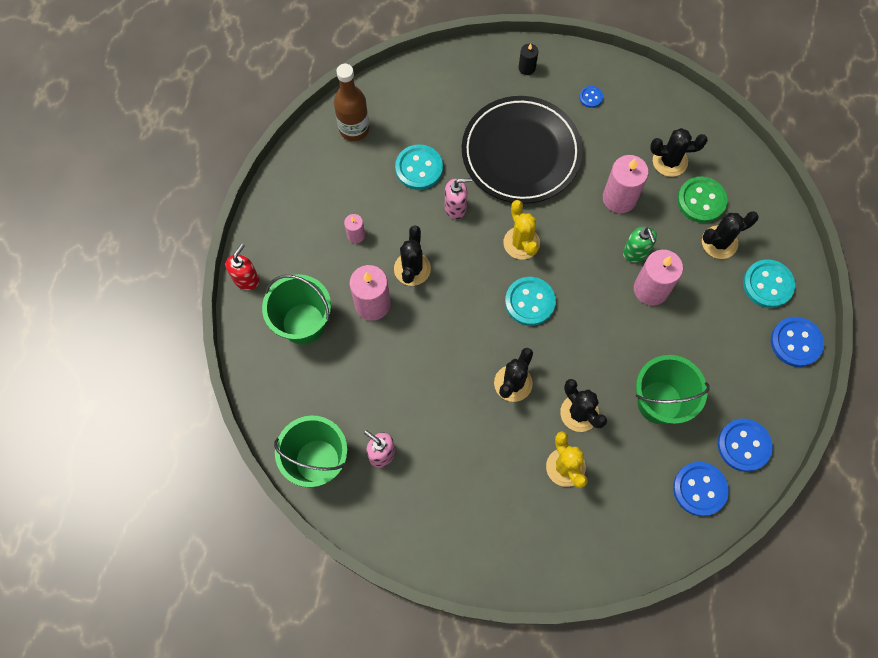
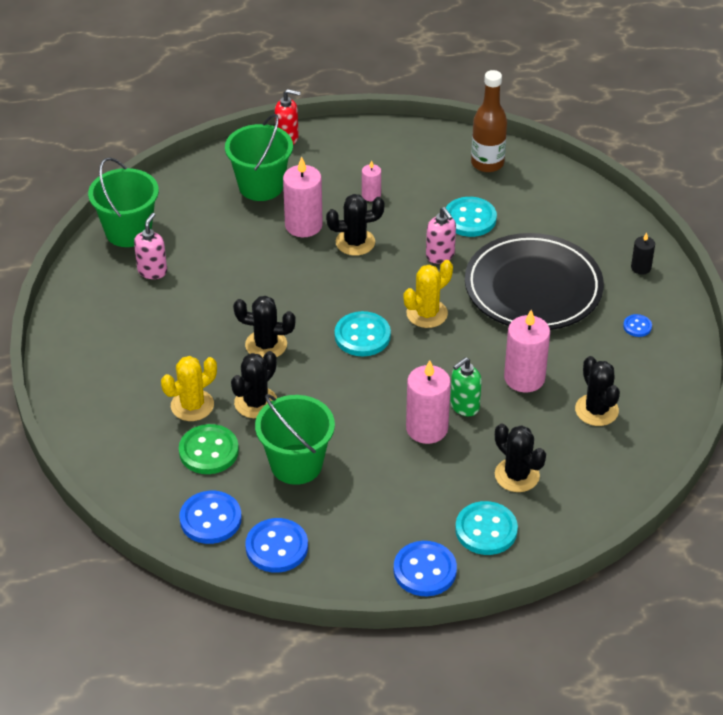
camera: 70 degrees right, 25 degrees down
green button [677,177,727,223] -> green button moved to [179,424,239,474]

